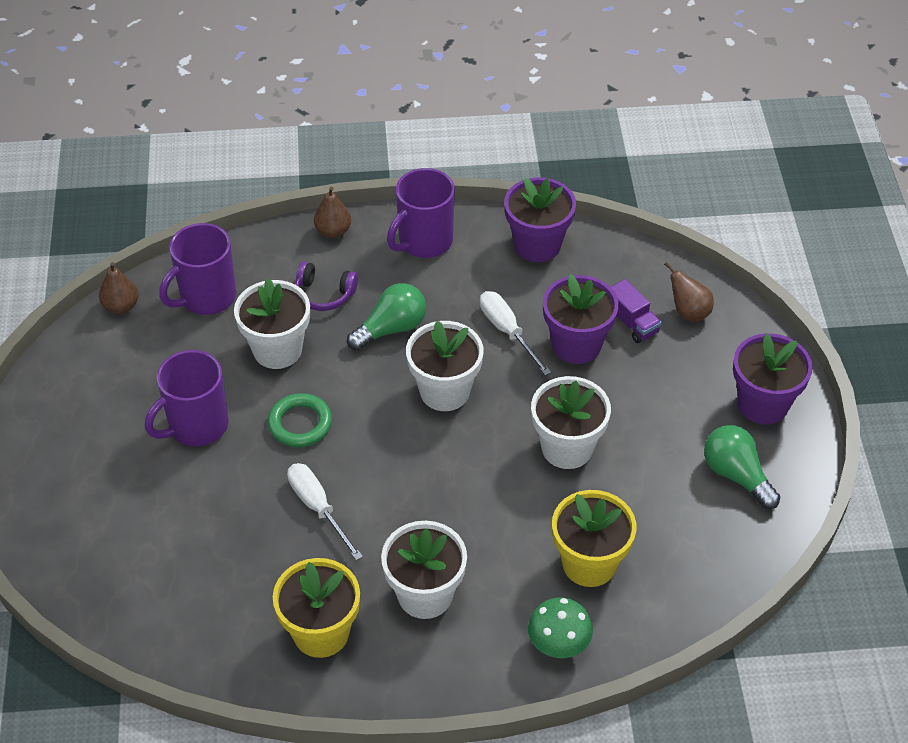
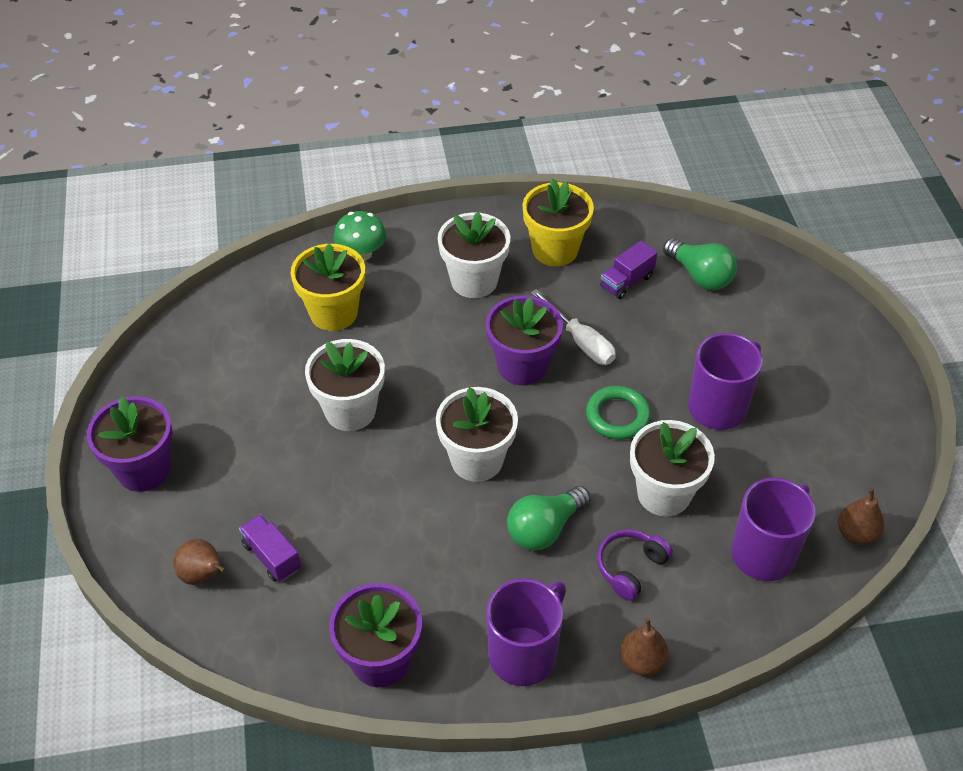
camera: 175 degrees right, 0 degrees up
purple headphones [295,262,358,311] -> purple headphones turned 60 degrees counterclockwise [597,530,673,601]
white screwdriver [480,291,551,376] -> none
purple flower pot [543,274,619,364] -> purple flower pot moved to [486,295,563,386]
green light bulb [704,425,780,509] -> green light bulb moved to [663,238,737,290]
none -> purple truck [600,241,657,299]

